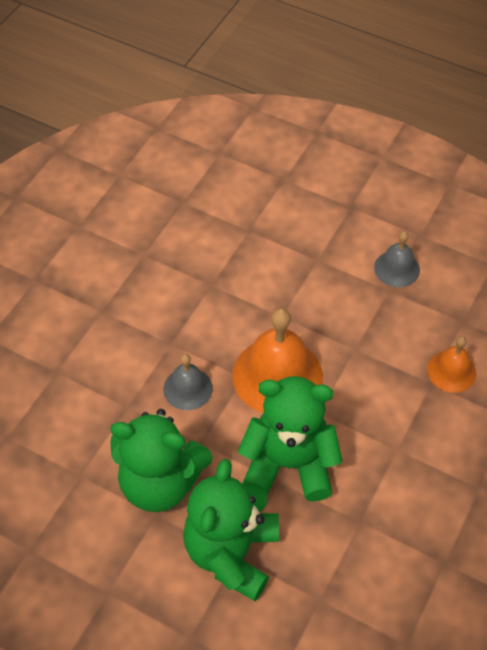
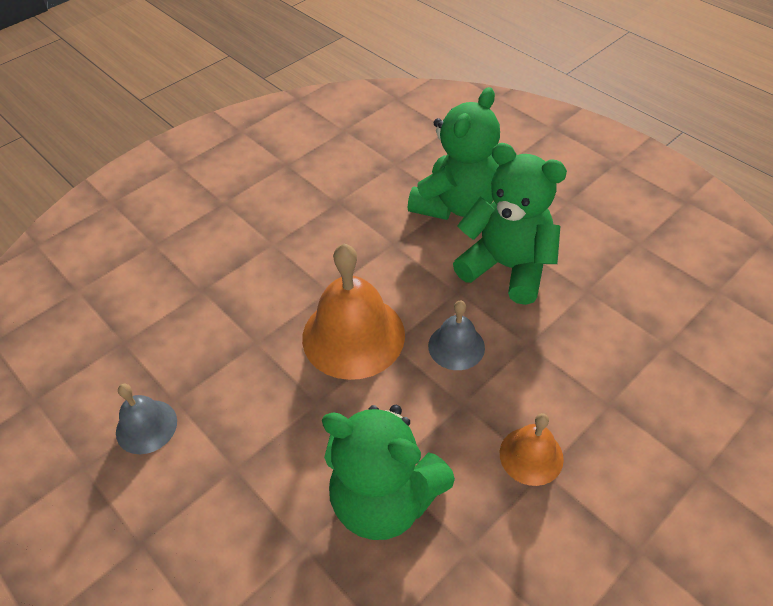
camera: 160 degrees left, 5 degrees down
green teddy bear [238,376,342,502] -> green teddy bear moved to [322,405,455,540]
orange bell [427,336,476,393] -> orange bell moved to [500,413,564,486]

